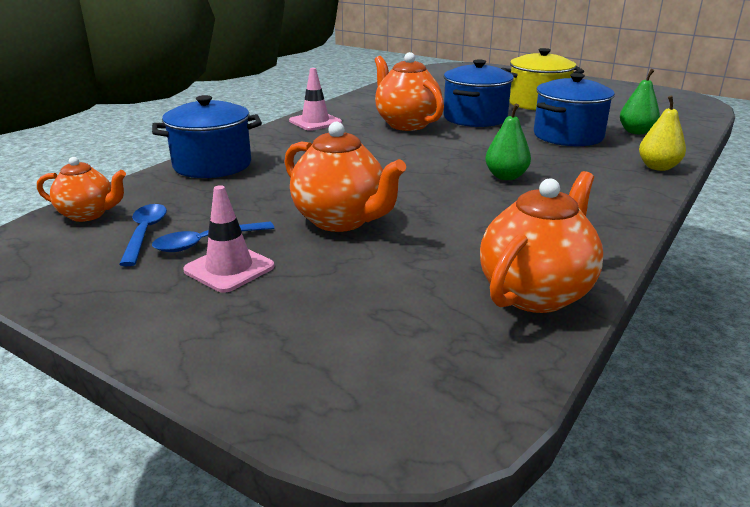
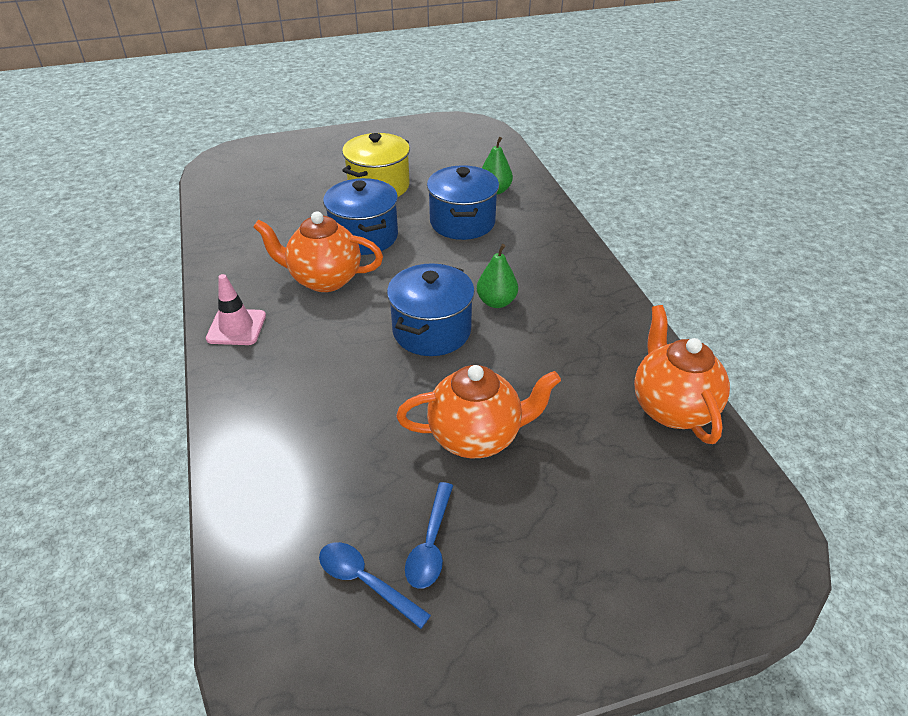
camera: 50 degrees left, 15 degrees up
orange teapot [37,157,126,222] -> none
blue pot [152,95,262,178] -> blue pot moved to [387,263,475,356]
pink traffic cone [183,185,275,293] -> none
yellow pear [639,96,686,171] -> none

